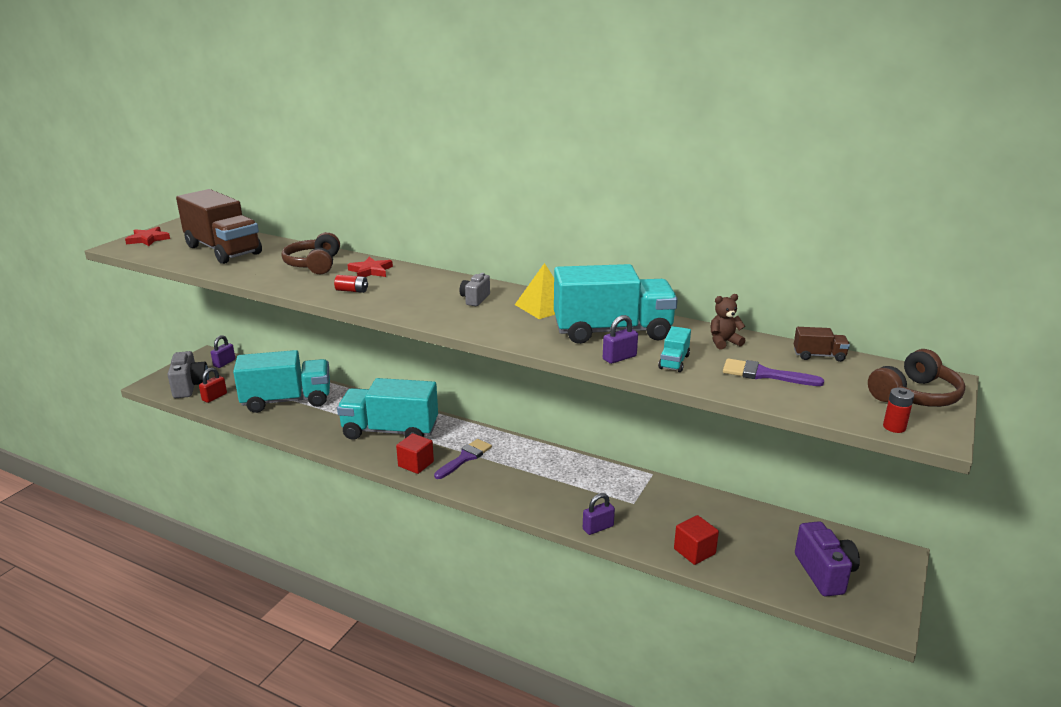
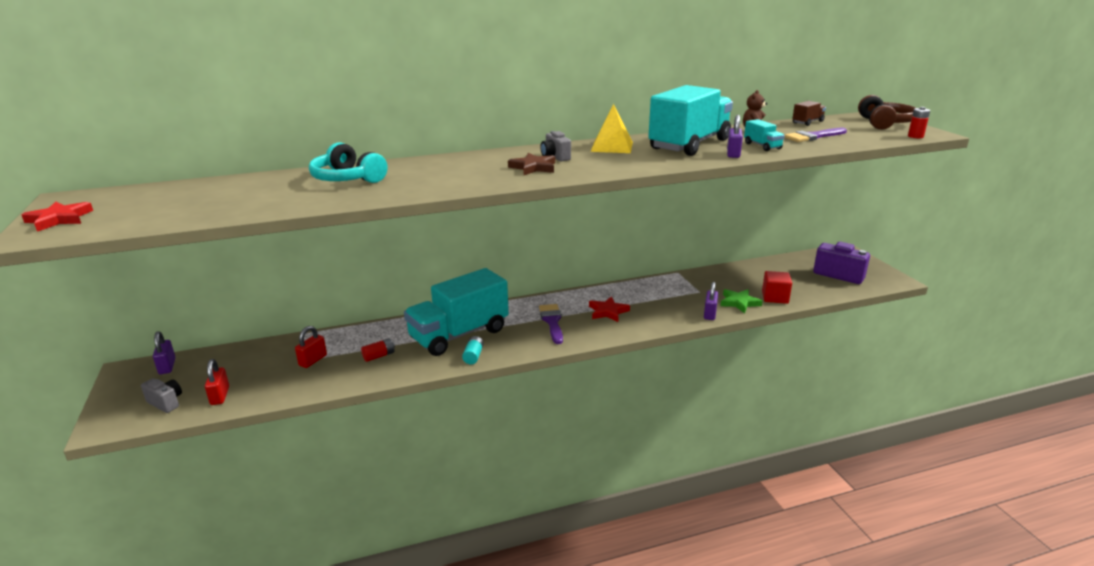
camera: 45 degrees left, 0 degrees up
grey camera [167,351,209,398] -> grey camera [141,378,182,413], size x0.58
brown truck [176,189,262,264] -> none
turquoise truck [233,350,330,413] -> red padlock [295,326,327,368]
brown headphones [282,232,340,274] -> turquoise headphones [309,142,388,183]
red battery [334,275,368,293] -> red battery moved to [361,338,395,362]
red star [347,257,393,277] -> red star moved to [589,296,630,322]
red cube [396,433,434,474] -> none
none -> turquoise battery [462,336,484,364]
none -> brown star [508,153,555,175]
none -> green star [720,289,763,313]

